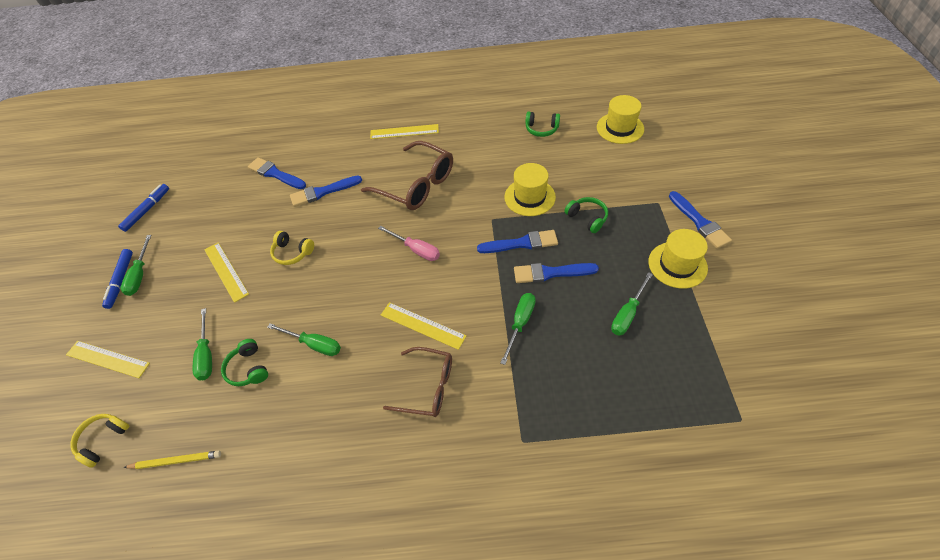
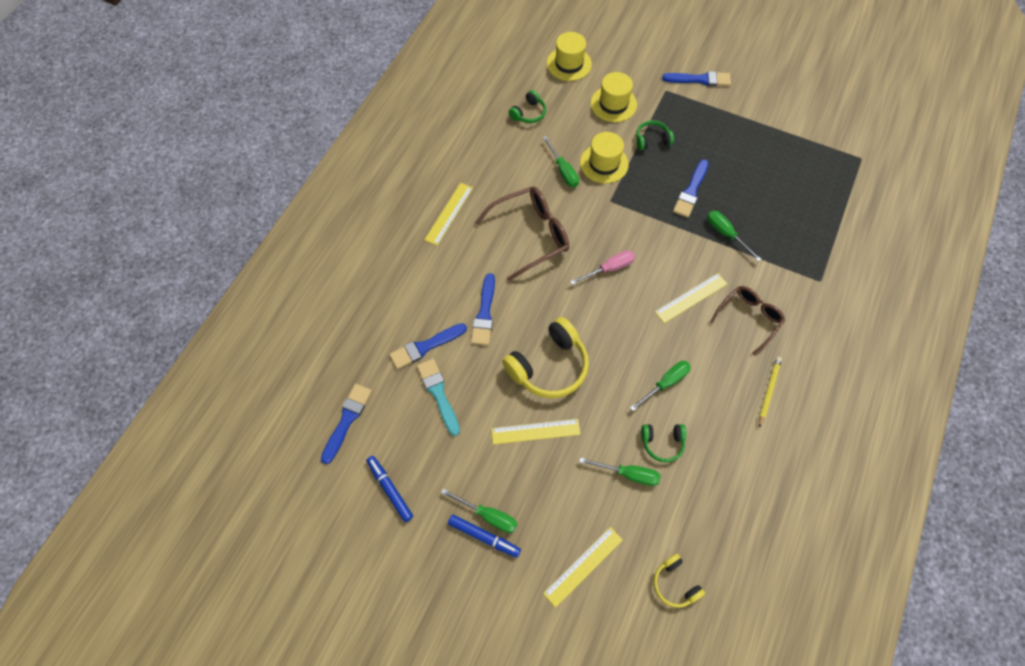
camera: 65 degrees left, 10 degrees up
yellow pencil [123,451,221,469] -> yellow pencil moved to [759,357,782,428]
yellow headphones [270,231,314,265] -> yellow headphones [502,317,589,398], size x1.89
blue brush [477,230,558,253] -> blue brush moved to [321,384,372,464]
green screwdriver [611,272,653,336] -> green screwdriver moved to [543,136,579,187]
yellow hat [648,229,708,289] -> yellow hat moved to [591,72,637,122]
none -> turquoise brush [417,359,460,436]

